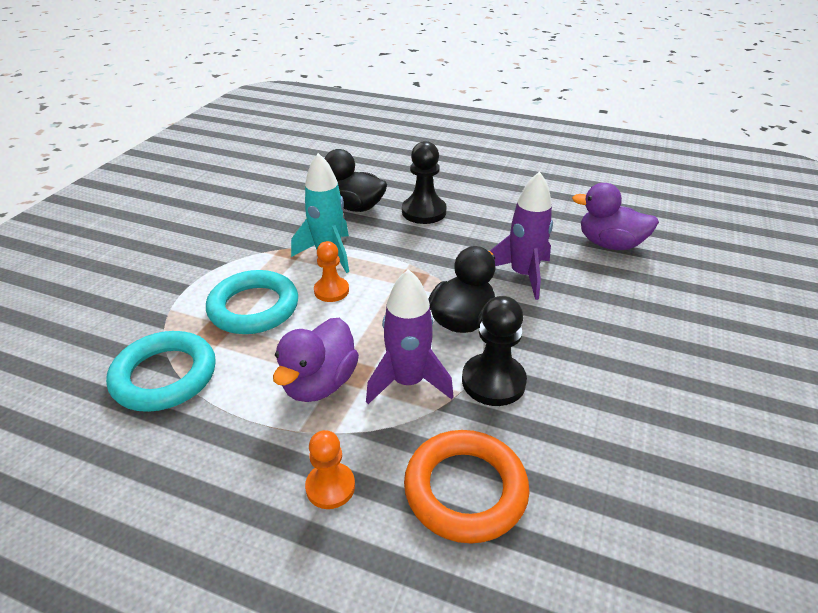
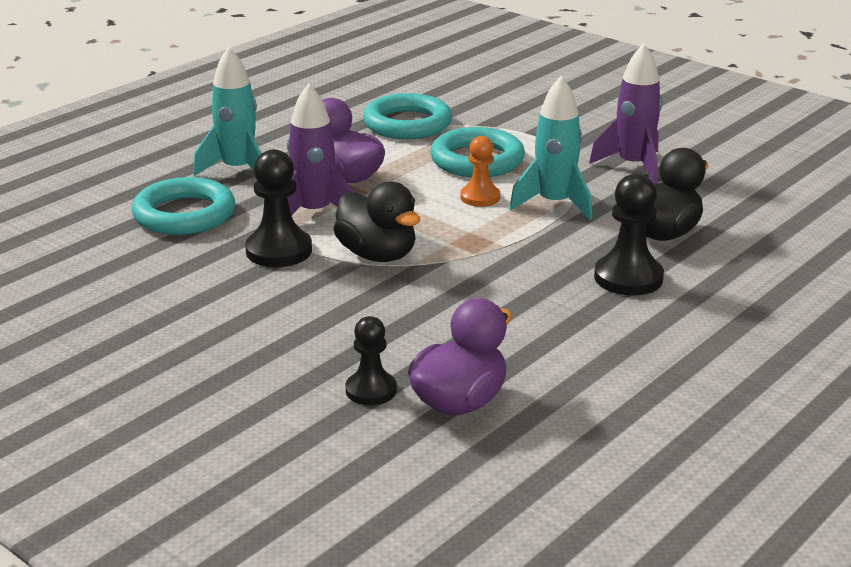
camera: 110 degrees right, 10 degrees down
orange pawn [305,430,355,509] -> turquoise rocket [193,47,262,176]
orange ring [404,430,530,544] -> turquoise ring [132,177,235,235]
purple rocket [490,171,553,300] -> purple rocket moved to [589,43,662,184]
none -> black pawn [346,316,397,405]

